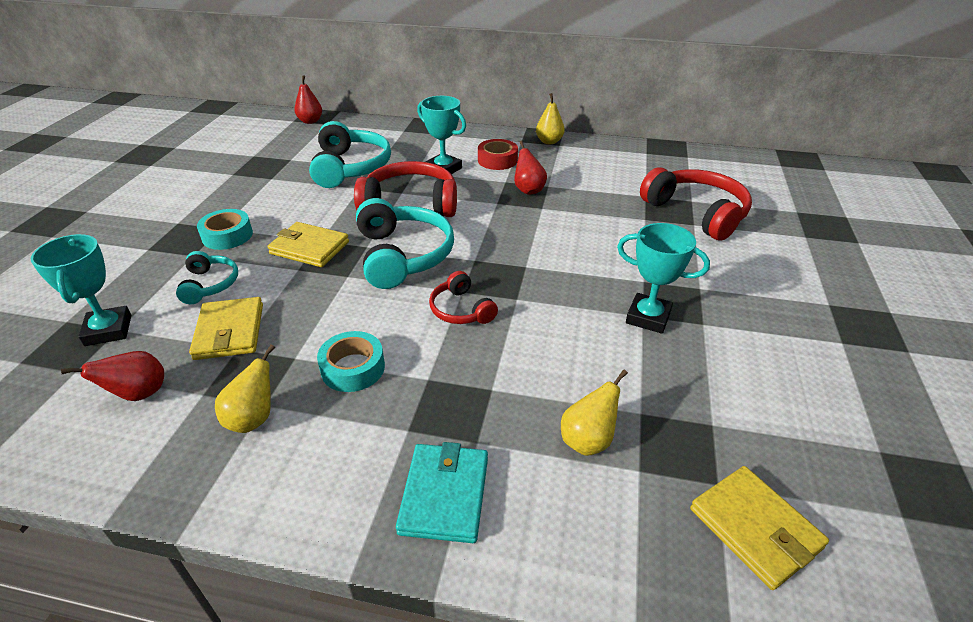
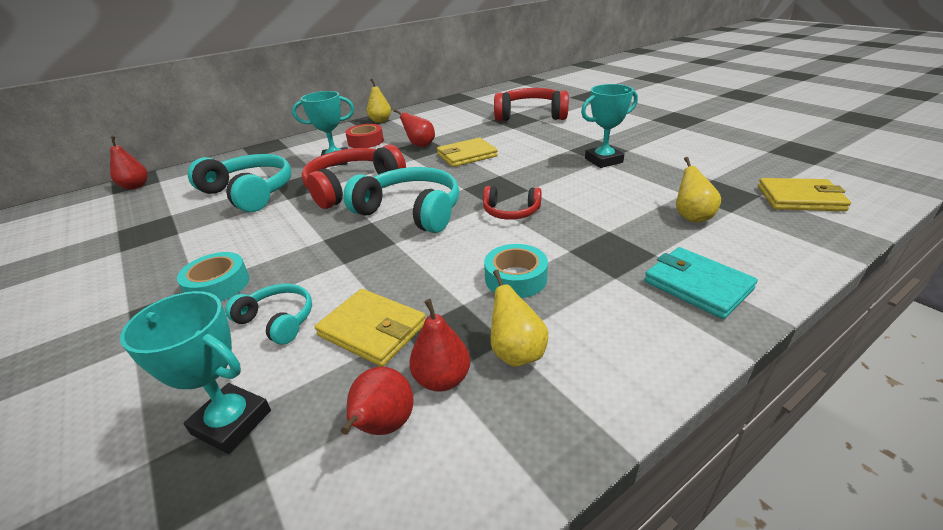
camera: 45 degrees left, 5 degrees down
yellow wallet [267,222,349,267] -> yellow wallet moved to [437,138,498,167]
none -> red pear [409,299,470,392]

